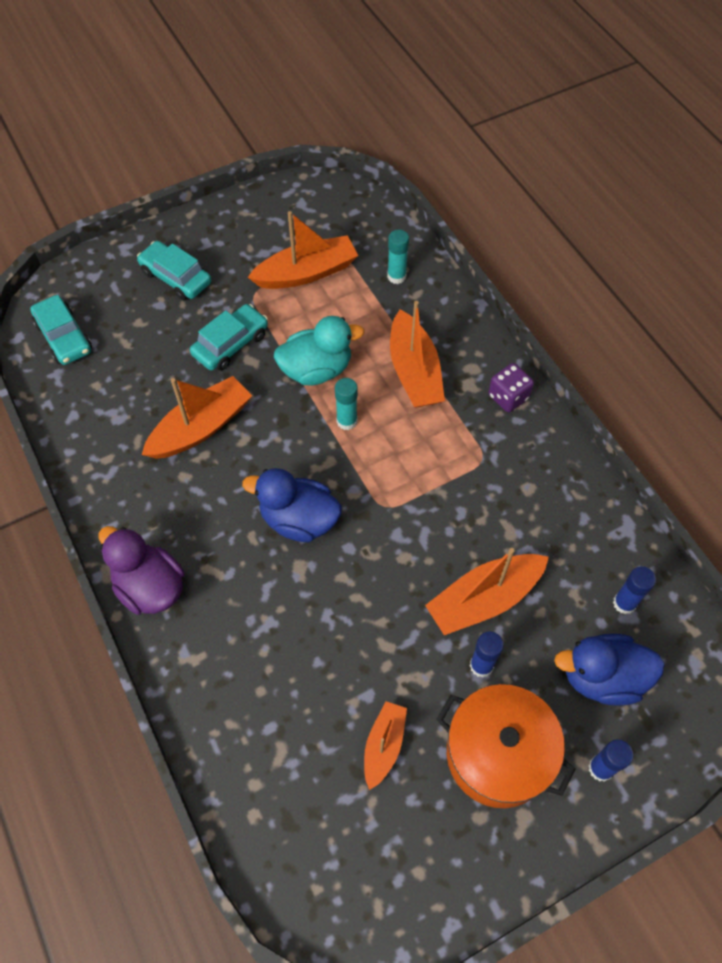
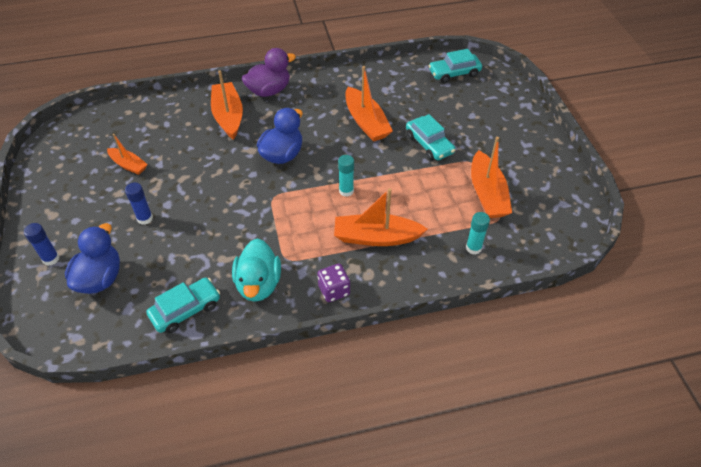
camera: 105 degrees right, 10 degrees down
turquoise car [137,241,211,300] -> turquoise car moved to [146,277,220,333]
turquoise duck [274,316,364,385] -> turquoise duck moved to [232,238,281,302]
orange boat [425,548,549,635] -> orange boat moved to [211,70,243,140]
orange pot [436,684,575,808] -> none
blue glue stick [613,566,656,615] -> none

